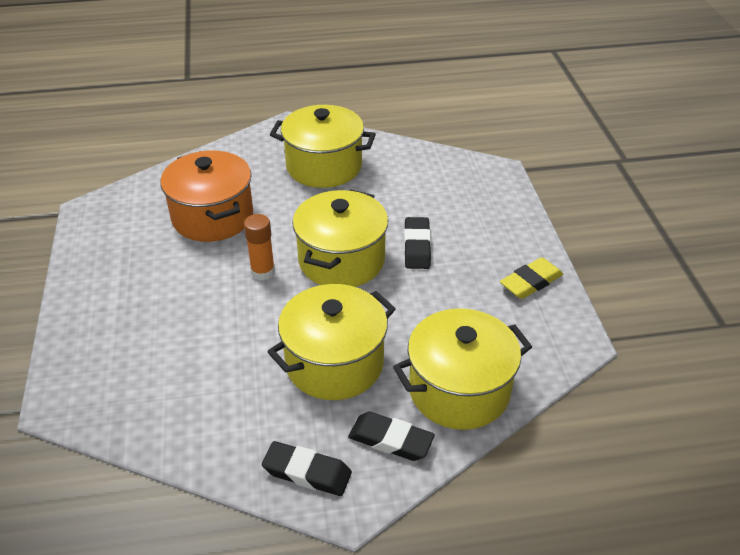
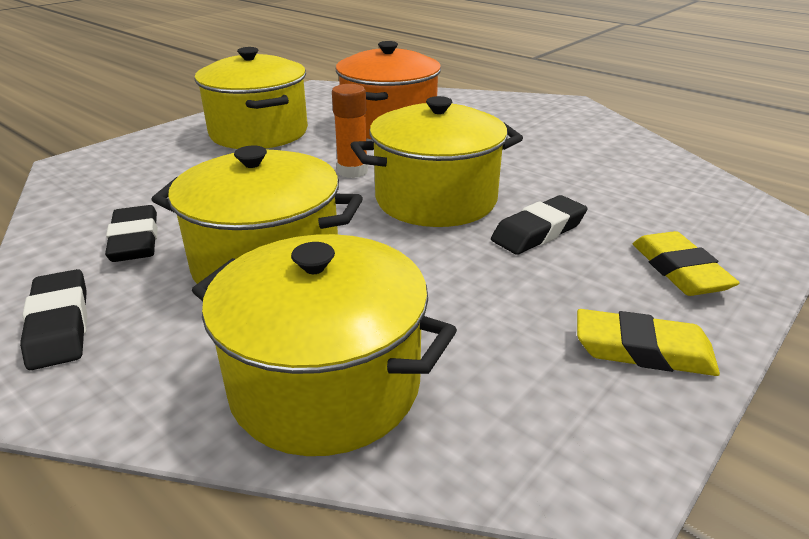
camera: 50 degrees right, 10 degrees down
yellow pot [270,105,376,188] -> yellow pot moved to [195,47,308,149]
black eraser [348,411,435,461] -> black eraser moved to [105,205,158,262]
none -> yellow eraser [633,231,740,296]

